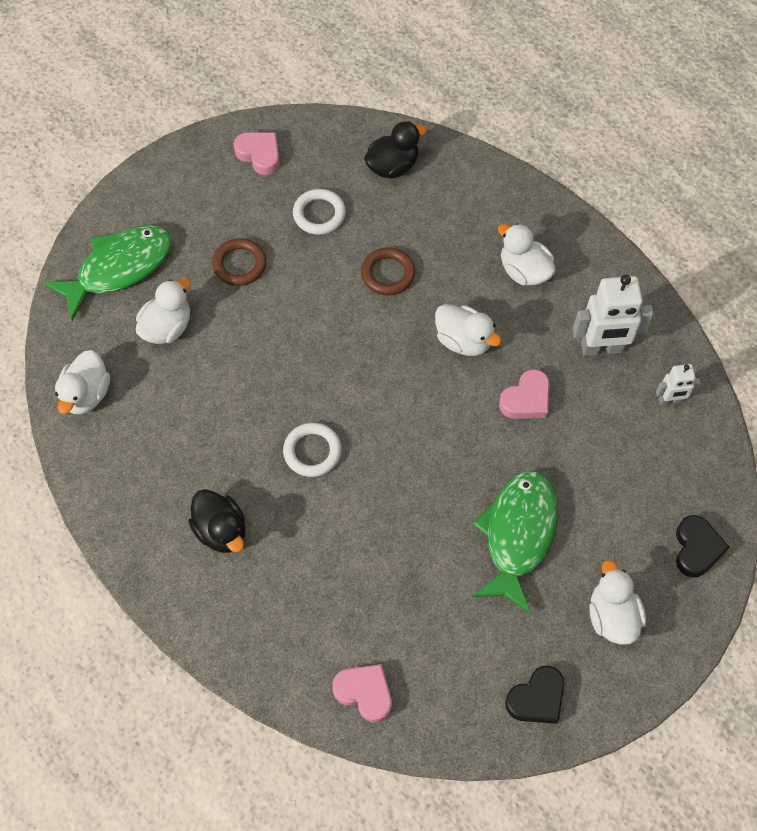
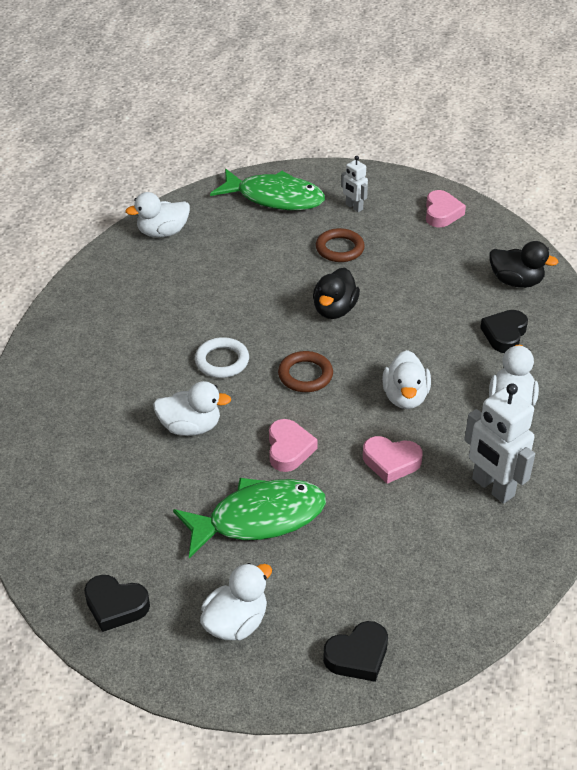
camera: 55 degrees right, 20 degrees down
white duck [136,278,191,344] -> white duck moved to [153,381,231,436]
black duck [188,489,246,553] -> black duck moved to [313,268,360,319]
white ring [293,189,346,235] -> none
pink heart [332,664,392,723] -> pink heart moved to [269,419,318,472]
brown ring [361,247,415,295] -> brown ring moved to [278,351,333,392]
white robot [656,364,700,405] -> white robot moved to [341,156,368,212]
none -> black heart [480,310,528,353]

